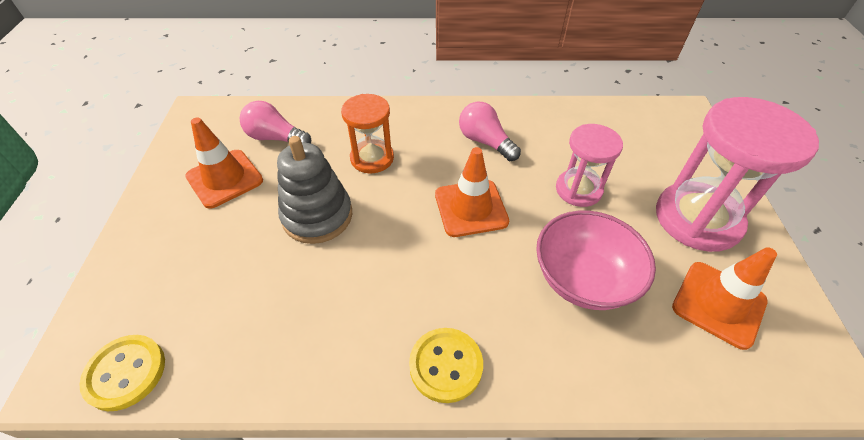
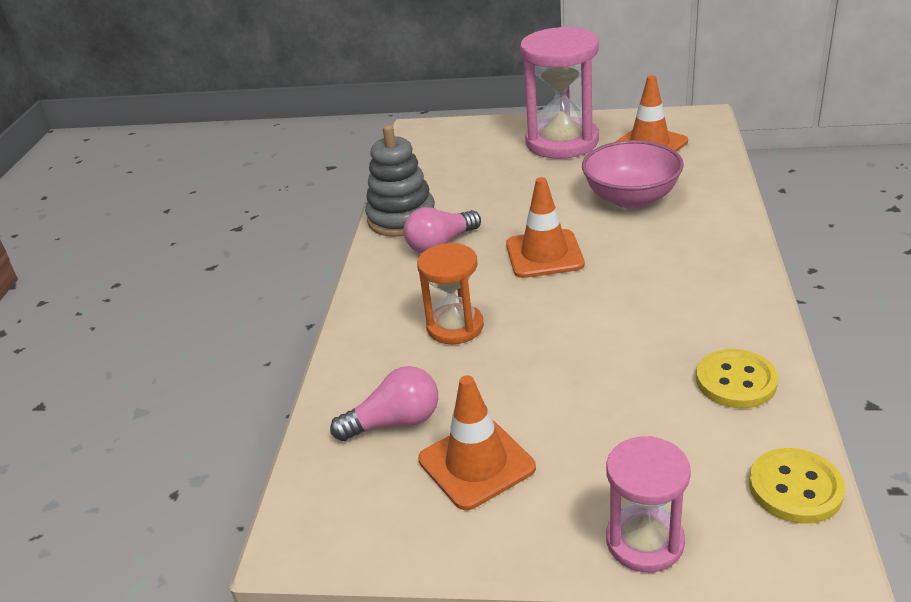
camera: 80 degrees left, 15 degrees down
pink light bulb [240,101,311,144] -> pink light bulb turned 135 degrees counterclockwise [330,366,438,441]
grey stacking toy [277,136,352,244] -> grey stacking toy moved to [365,125,435,237]
yellow button [409,328,483,403] -> yellow button moved to [696,349,778,408]
pink hourglass [556,124,623,207] -> pink hourglass moved to [606,436,691,572]

